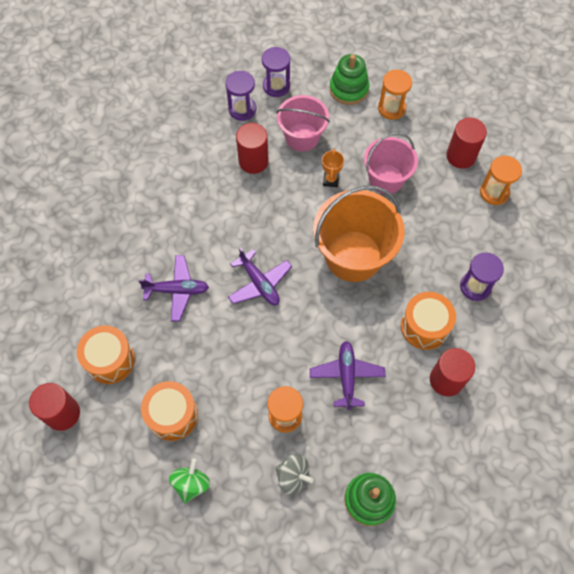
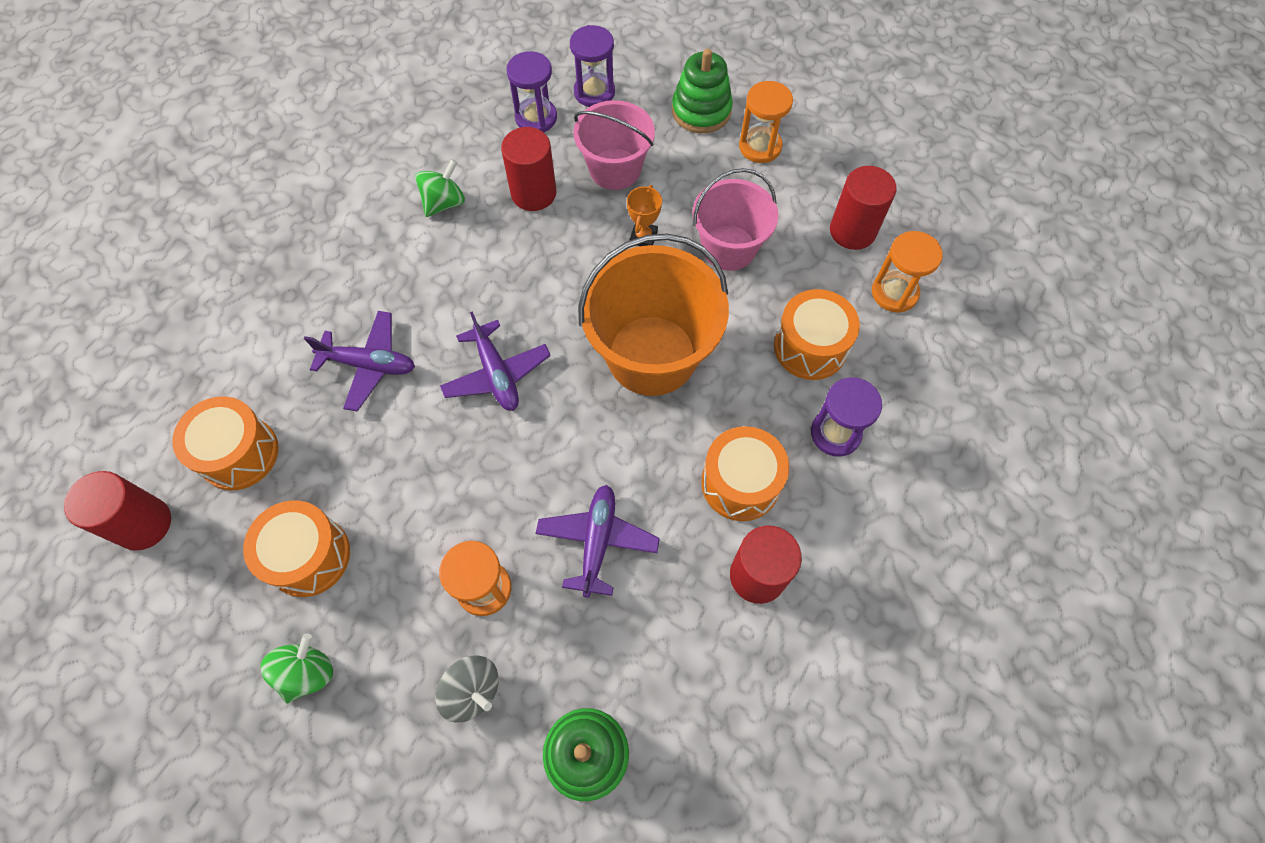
camera: 10 degrees right, 0 degrees up
none -> green spinning top [415,159,465,217]
none -> orange drum [774,289,860,380]

